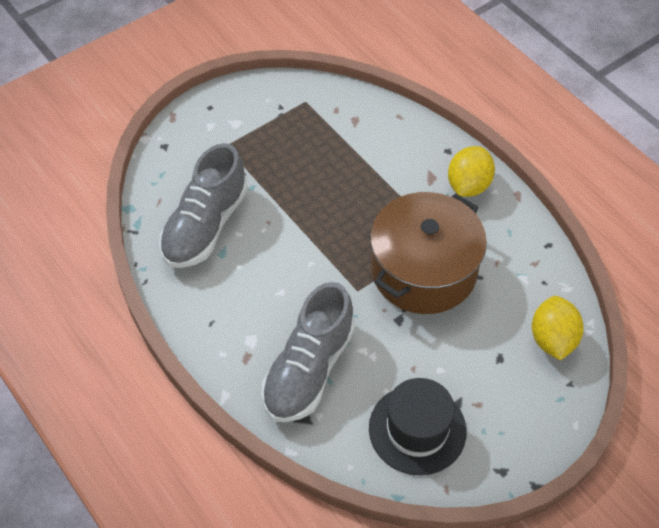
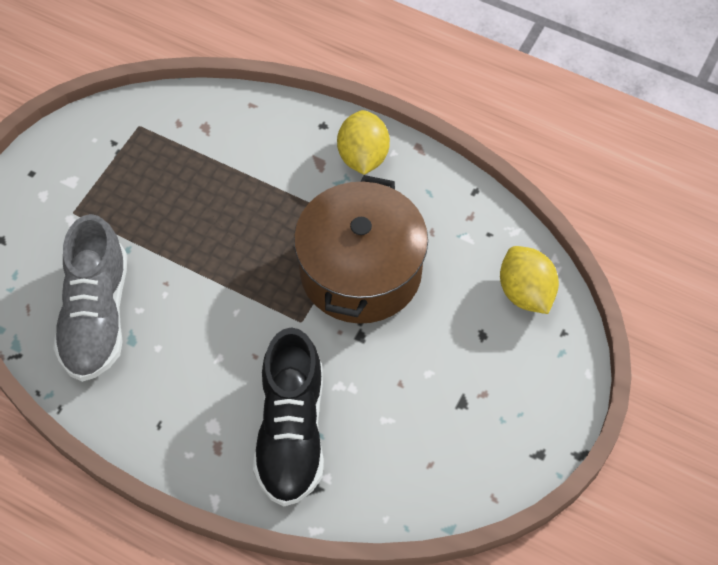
camera: 25 degrees left, 5 degrees up
grey shoe [261,282,355,422] -> black shoe [253,327,324,506]
black hat [369,378,467,475] -> none

